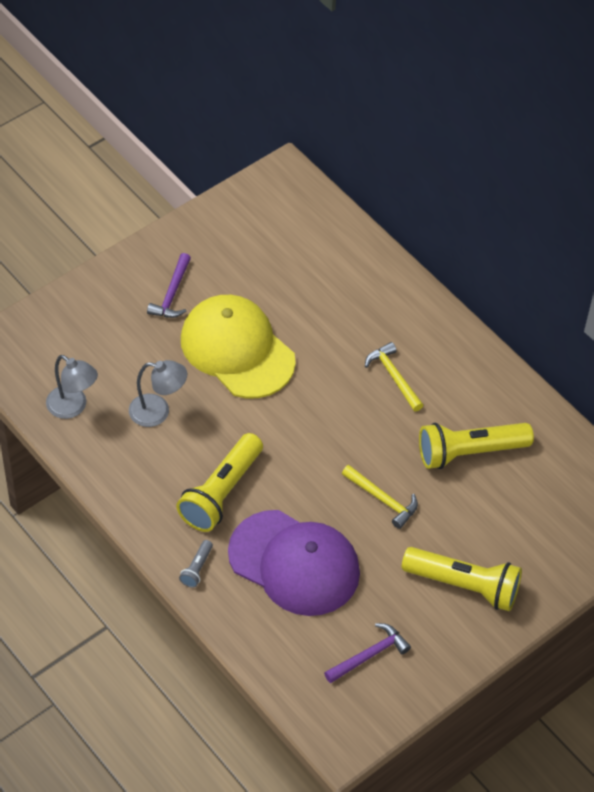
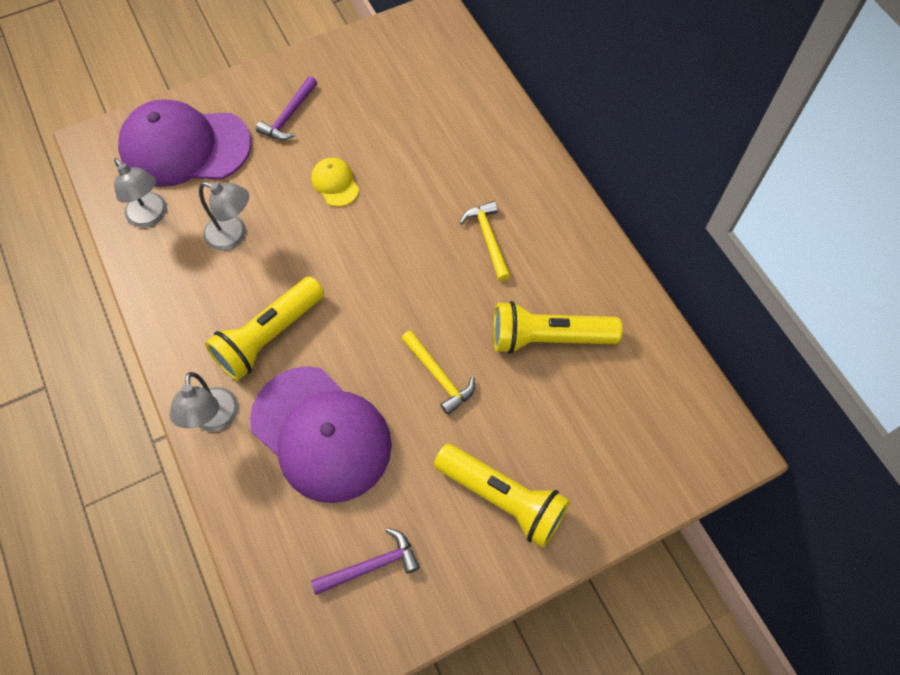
camera: 15 degrees right, 10 degrees up
grey flashlight [179,540,213,588] -> grey lamp [170,372,239,432]
yellow cap [181,295,296,398] -> yellow cap [311,158,359,207], size x0.43
none -> purple cap [118,99,251,187]

